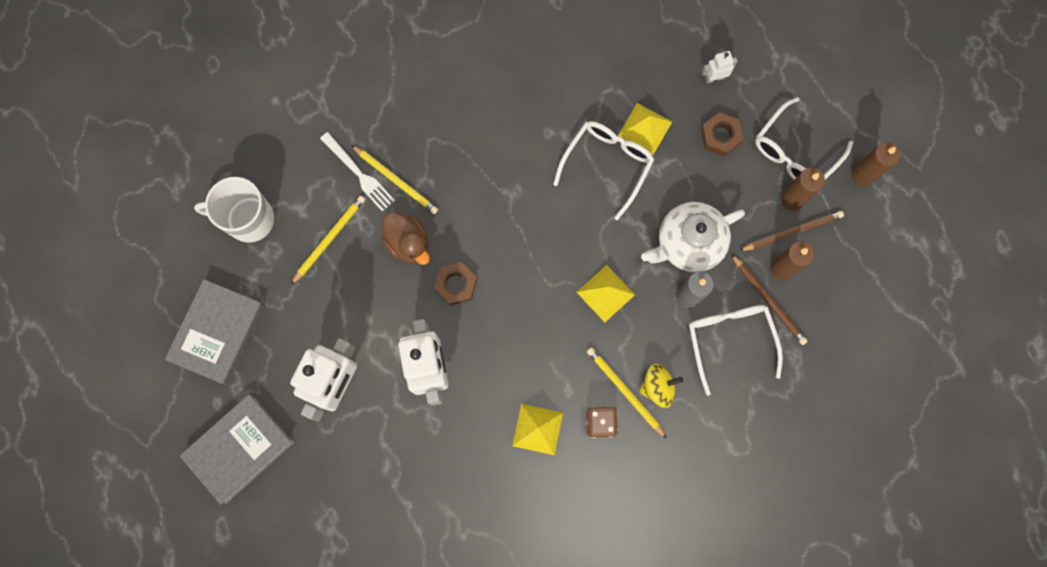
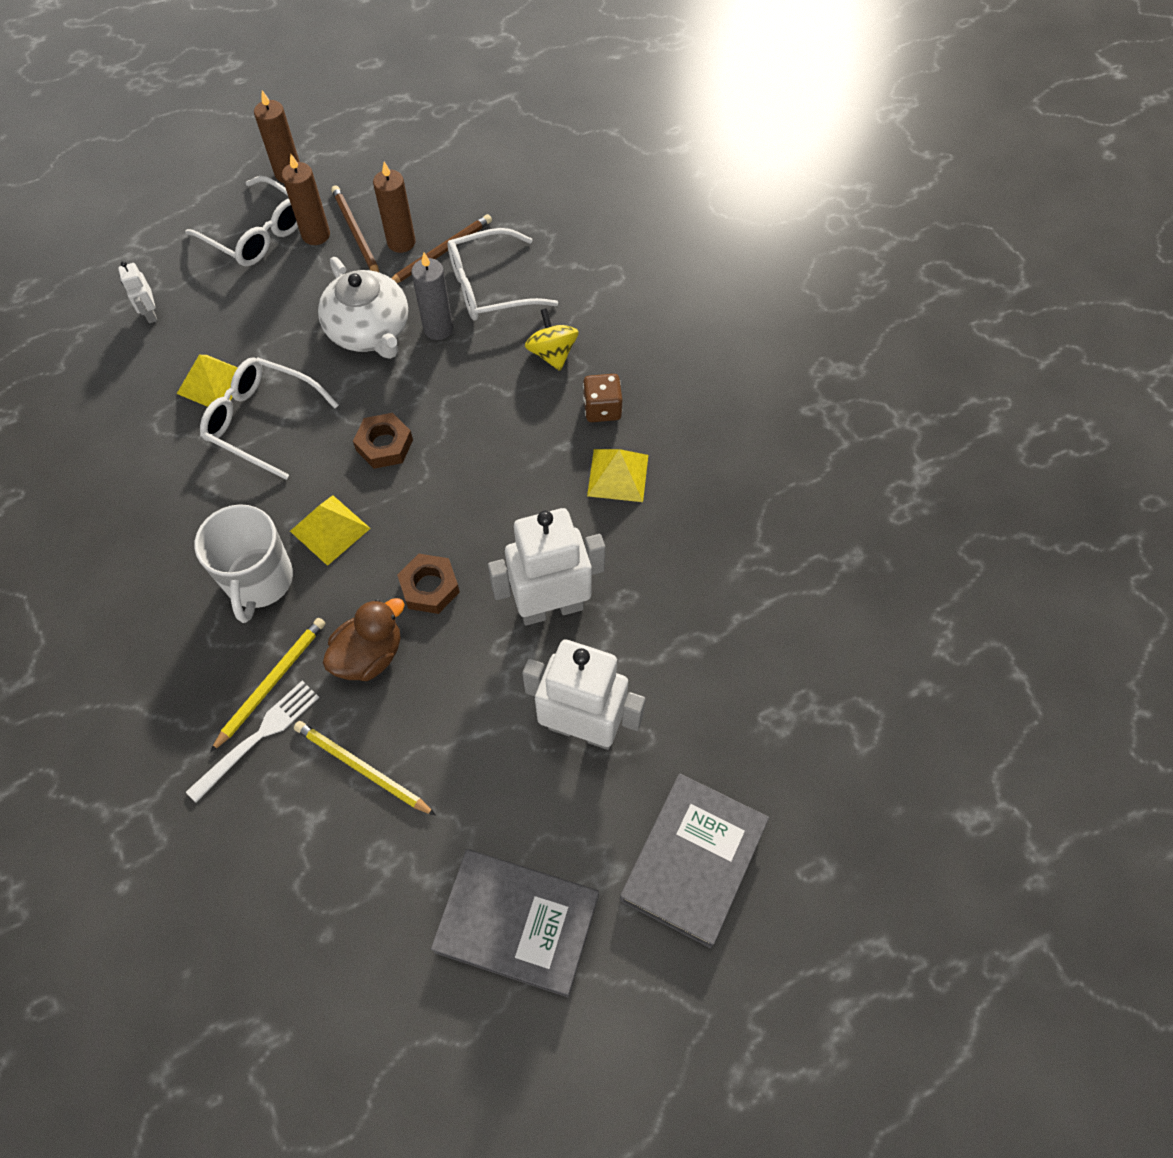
camera: 95 degrees left, 15 degrees down
grey book [180,394,294,505] -> grey book turned 75 degrees clockwise [620,774,769,948]
white mug [194,177,274,243] -> white mug moved to [194,504,293,623]
yellow pyramid [577,265,635,322] -> yellow pyramid moved to [290,495,371,566]
yellow pencil [587,347,667,439] -> none
brown nut [701,112,743,157] -> brown nut moved to [353,413,413,469]

